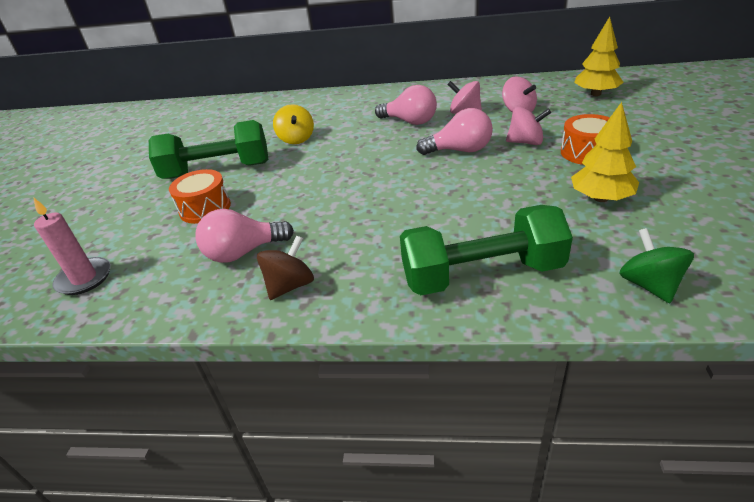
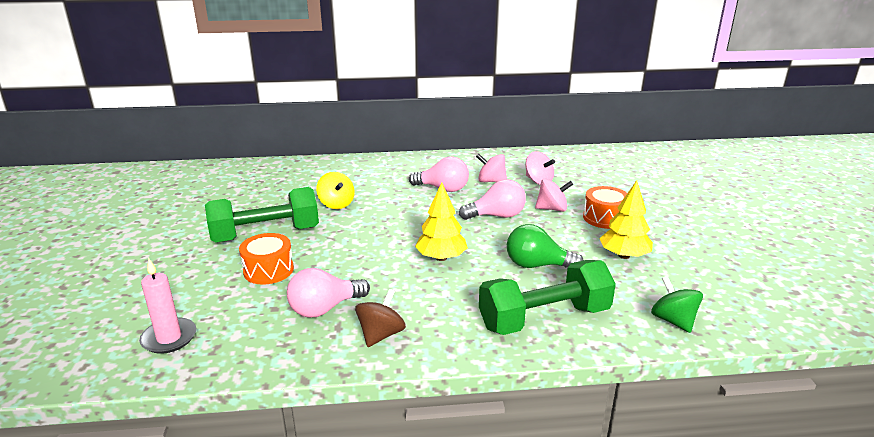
camera: 15 degrees left, 10 degrees down
yellow tree [574,17,624,96] -> yellow tree moved to [415,182,468,261]
none -> green light bulb [507,224,583,268]

